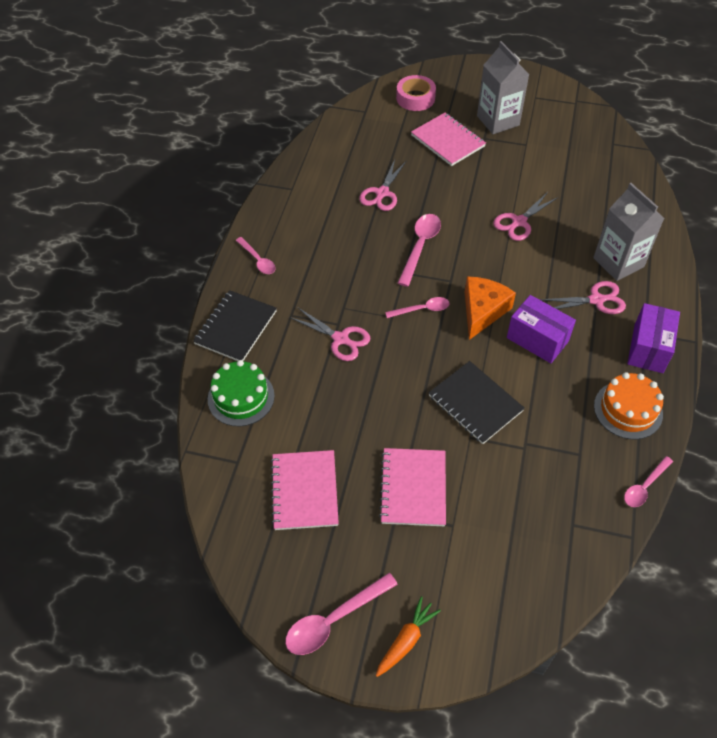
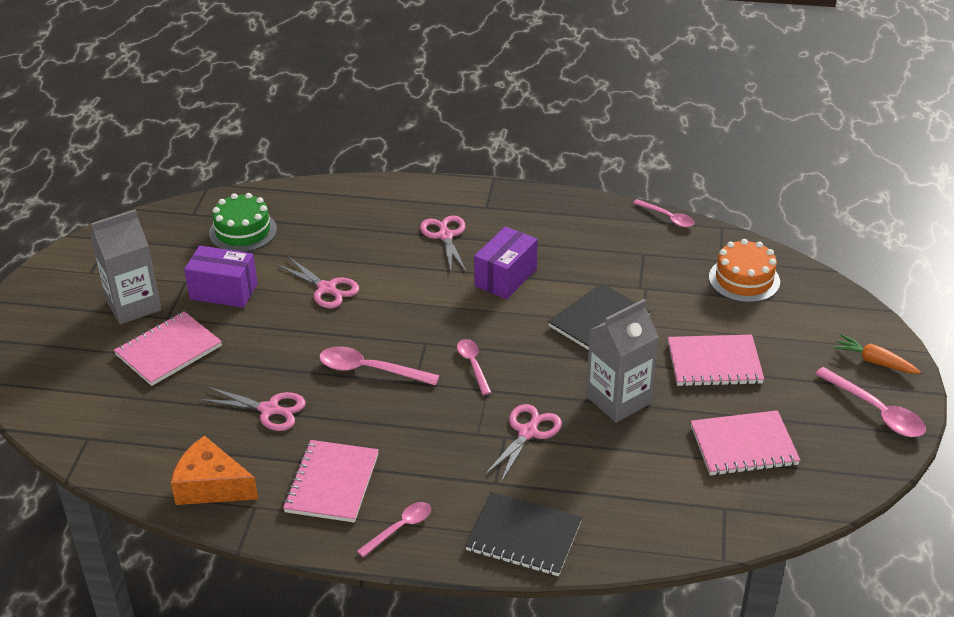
camera: 95 degrees left, 15 degrees down
green cake [208,360,275,426] -> green cake moved to [209,193,277,252]
pink tape [396,75,436,111] -> none
orange cheese [465,277,516,340] -> orange cheese moved to [171,436,258,505]
grey carton [593,183,665,281] -> grey carton moved to [586,299,659,423]
orange cake [594,372,664,439] -> orange cake moved to [709,239,780,303]
purple box [627,303,680,373] -> purple box moved to [184,246,258,308]
none -> pink notebook [283,440,379,523]

